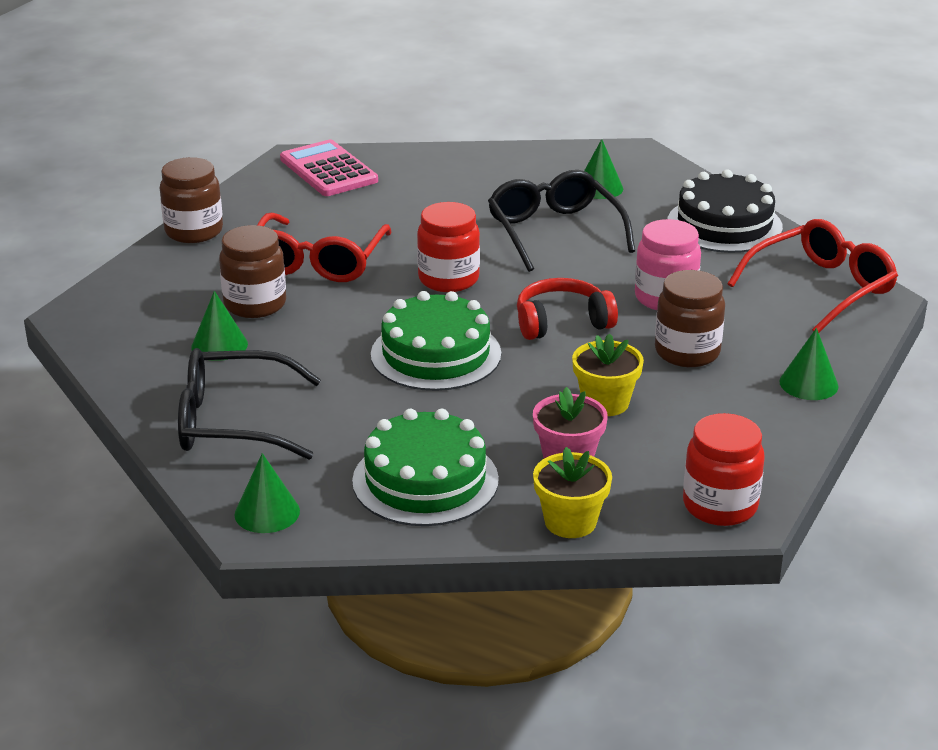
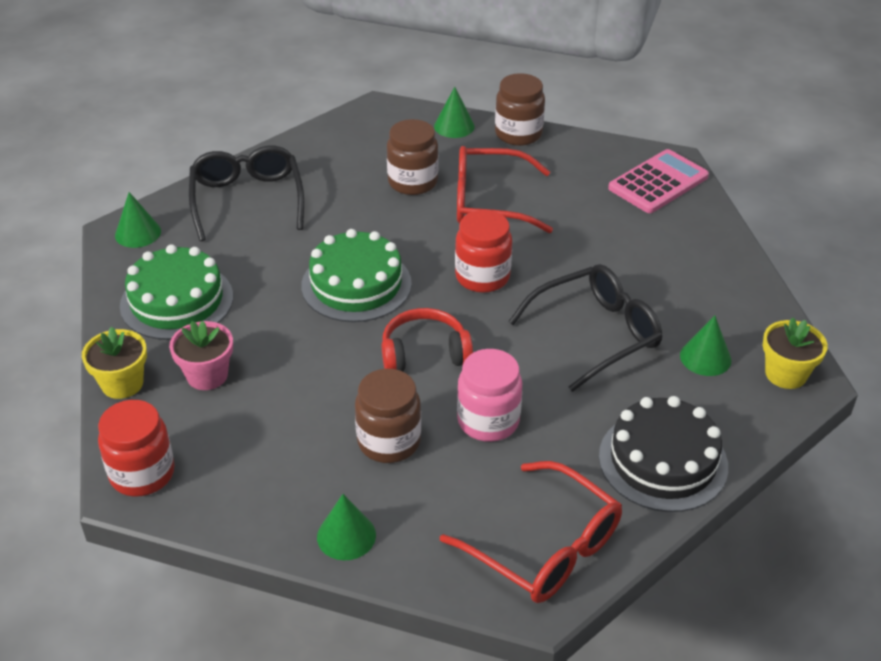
camera: 80 degrees right, 10 degrees up
green cone [191,291,248,361] -> green cone moved to [434,87,475,138]
red headphones [517,278,618,340] -> red headphones turned 75 degrees counterclockwise [382,308,473,372]
yellow flower pot [572,333,644,416] -> yellow flower pot moved to [762,317,828,389]

